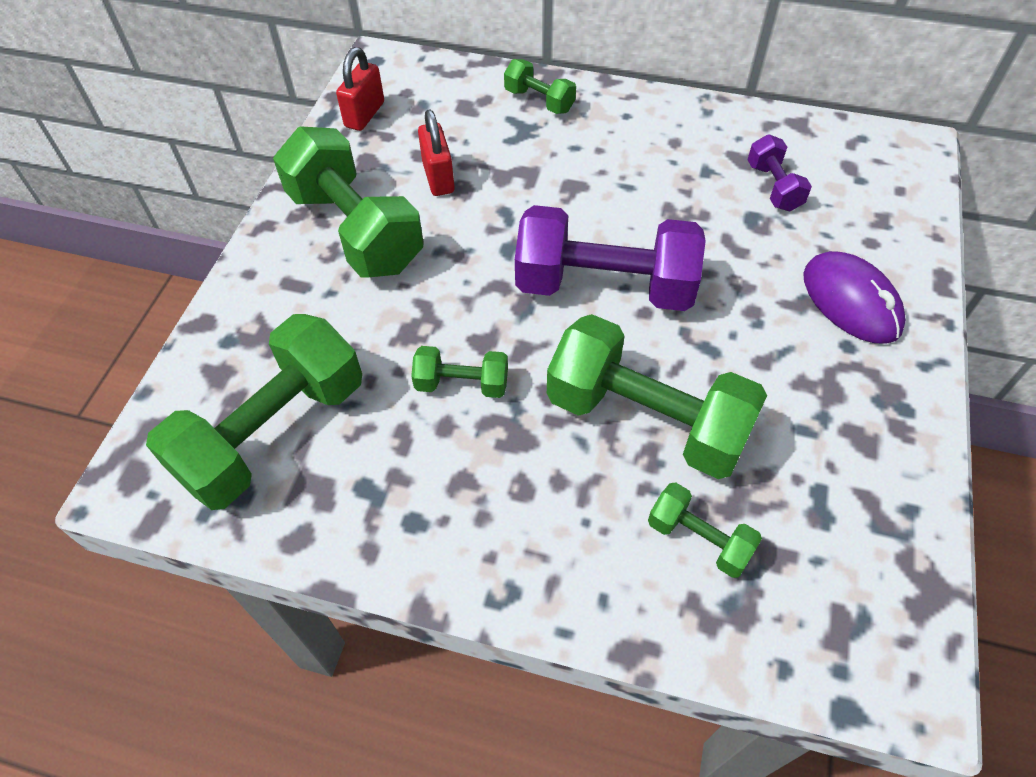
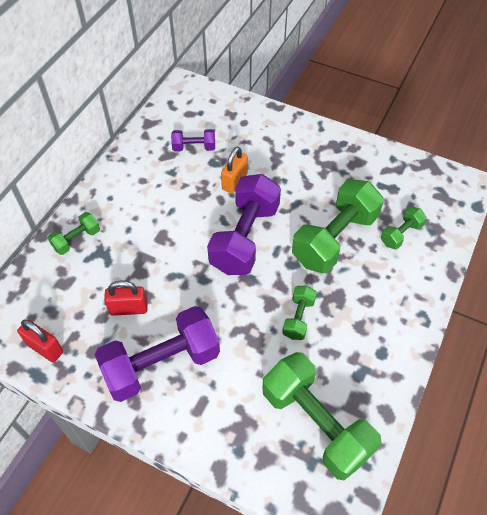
camera: 80 degrees left, 0 degrees up
green dumbbell [273,126,424,277] -> purple dumbbell [95,306,220,402]
purple mouse [803,251,906,344] -> none
none -> orange padlock [221,147,248,193]

